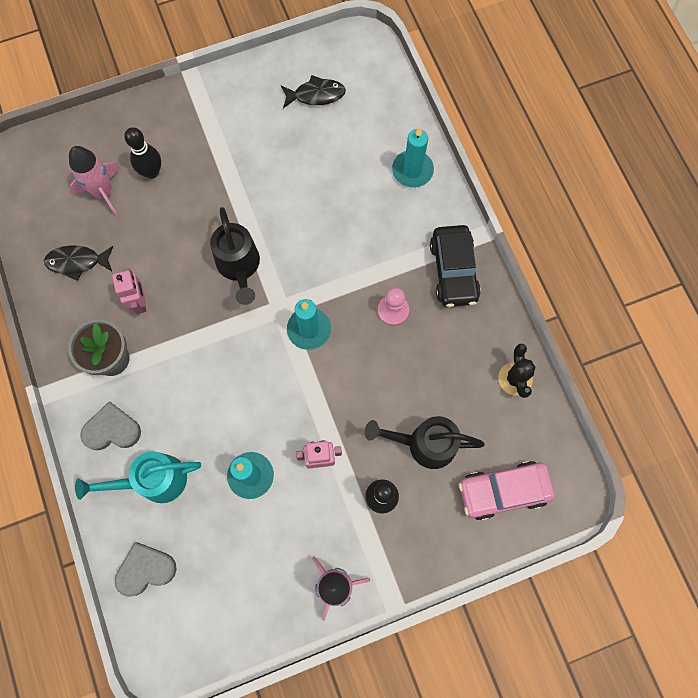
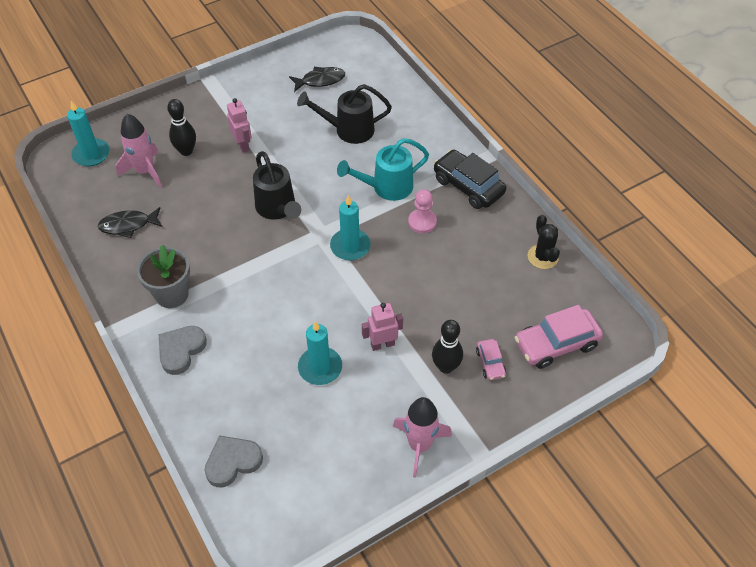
camera: 10 degrees left, 20 degrees down
turquoise watering can [75,451,201,503] -> turquoise watering can moved to [337,138,429,201]
grey heart [80,401,141,450] -> grey heart turned 45 degrees counterclockwise [159,326,207,375]
pink robot [112,268,146,314] -> pink robot moved to [227,98,252,153]
black watering can [365,416,485,469] -> black watering can moved to [297,84,392,144]
turquoise candle [392,127,434,188] -> turquoise candle moved to [67,101,109,167]
black car [430,225,481,307] -> black car turned 150 degrees clockwise [434,150,506,209]
none -> pink car [476,339,506,380]

